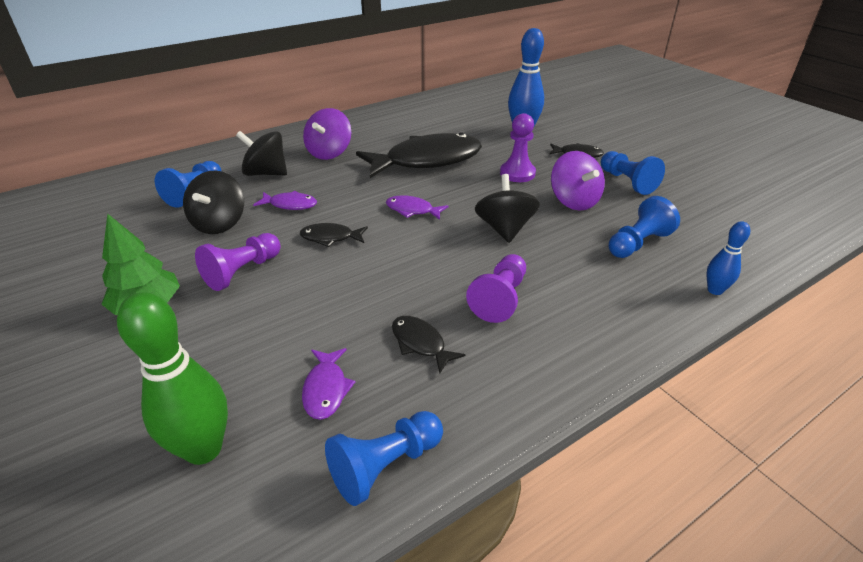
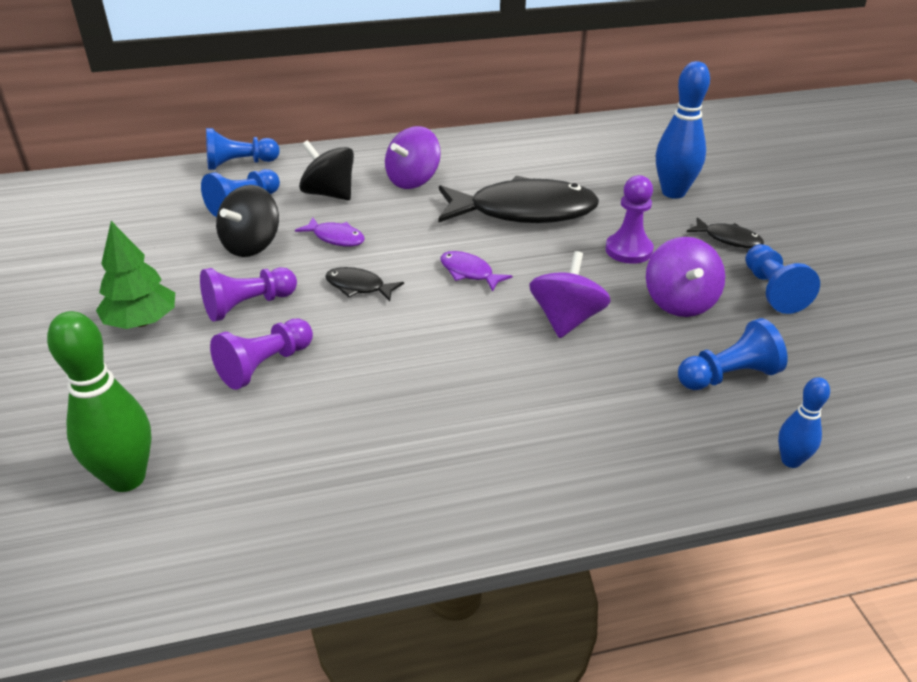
camera: 20 degrees right, 0 degrees up
purple fish [302,348,355,420] -> none
blue pawn [325,411,443,506] -> blue pawn moved to [206,128,280,170]
black fish [392,316,465,374] -> none
purple pawn [466,254,526,323] -> purple pawn moved to [210,318,313,390]
black spinning top [475,174,540,243] -> purple spinning top [529,251,611,338]

